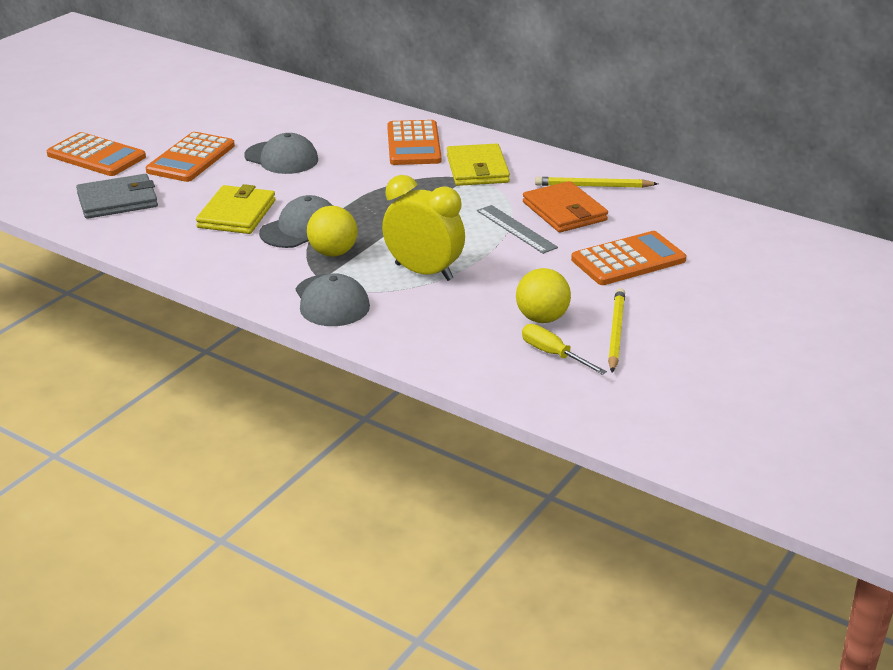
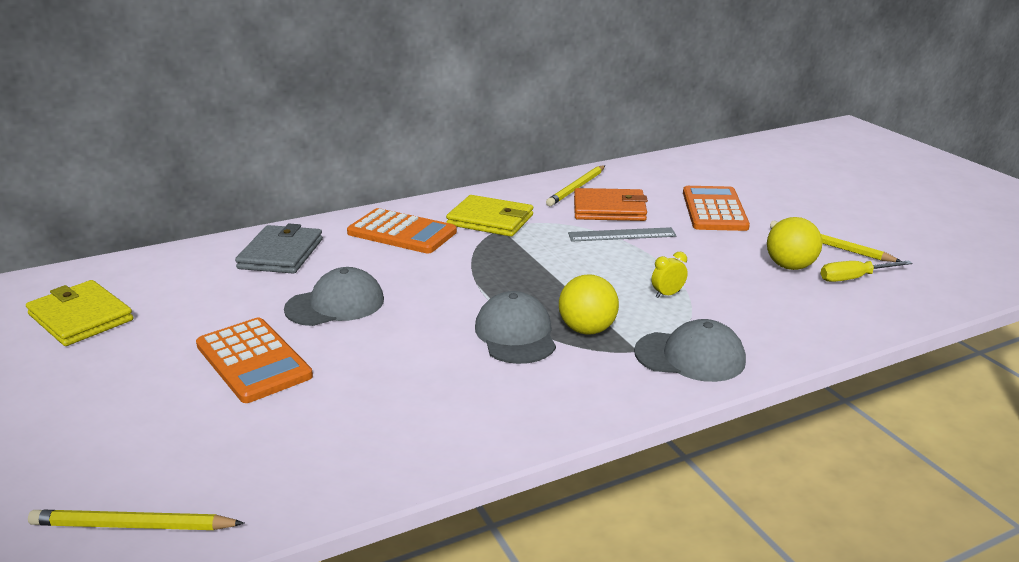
camera: 60 degrees left, 5 degrees down
orange calculator [47,132,146,176] -> none
grey wallet [76,174,158,219] -> grey wallet moved to [235,224,323,274]
yellow wallet [196,184,275,234] -> yellow wallet moved to [26,280,134,346]
yellow clock [382,175,465,281] -> yellow clock [651,252,688,298], size x0.42
none -> yellow pencil [28,510,245,530]

